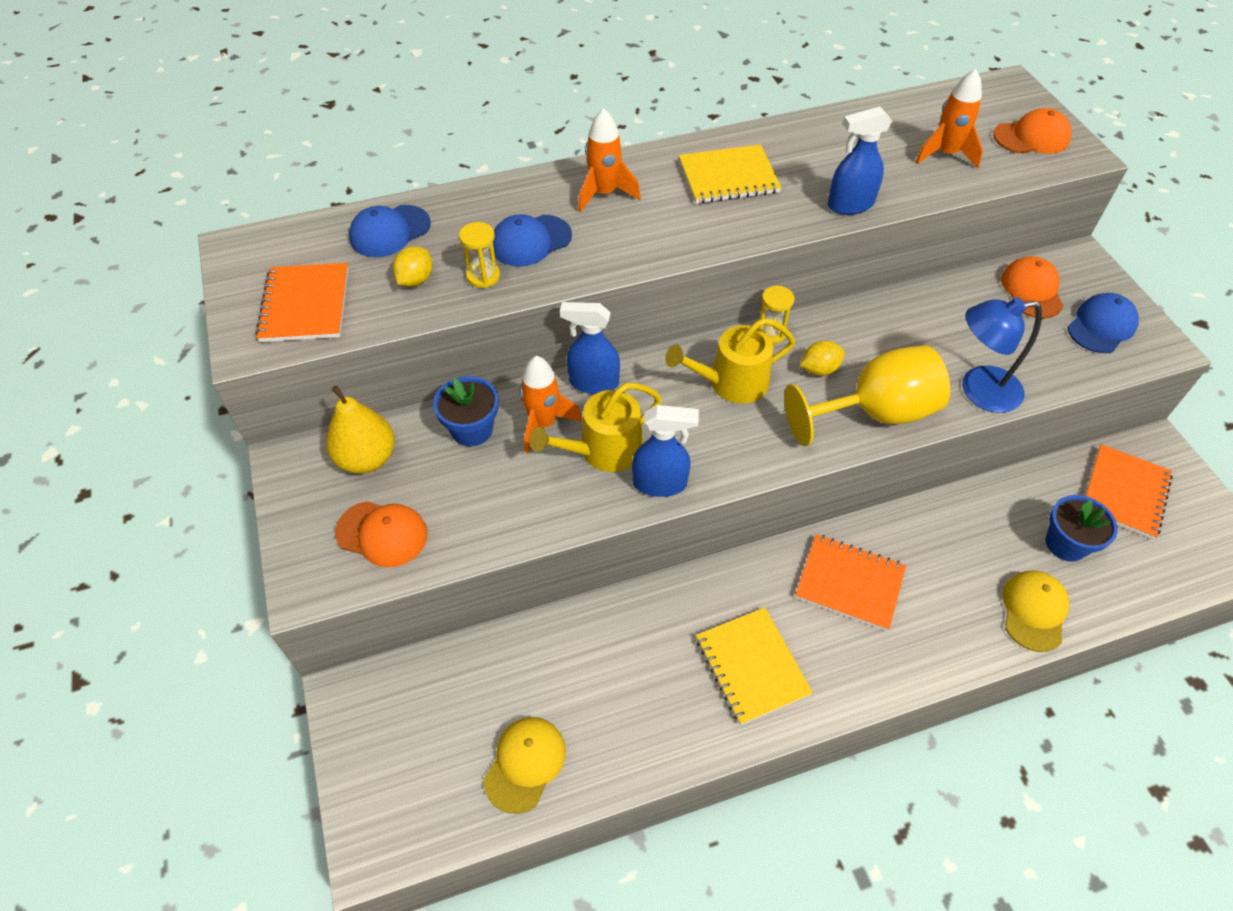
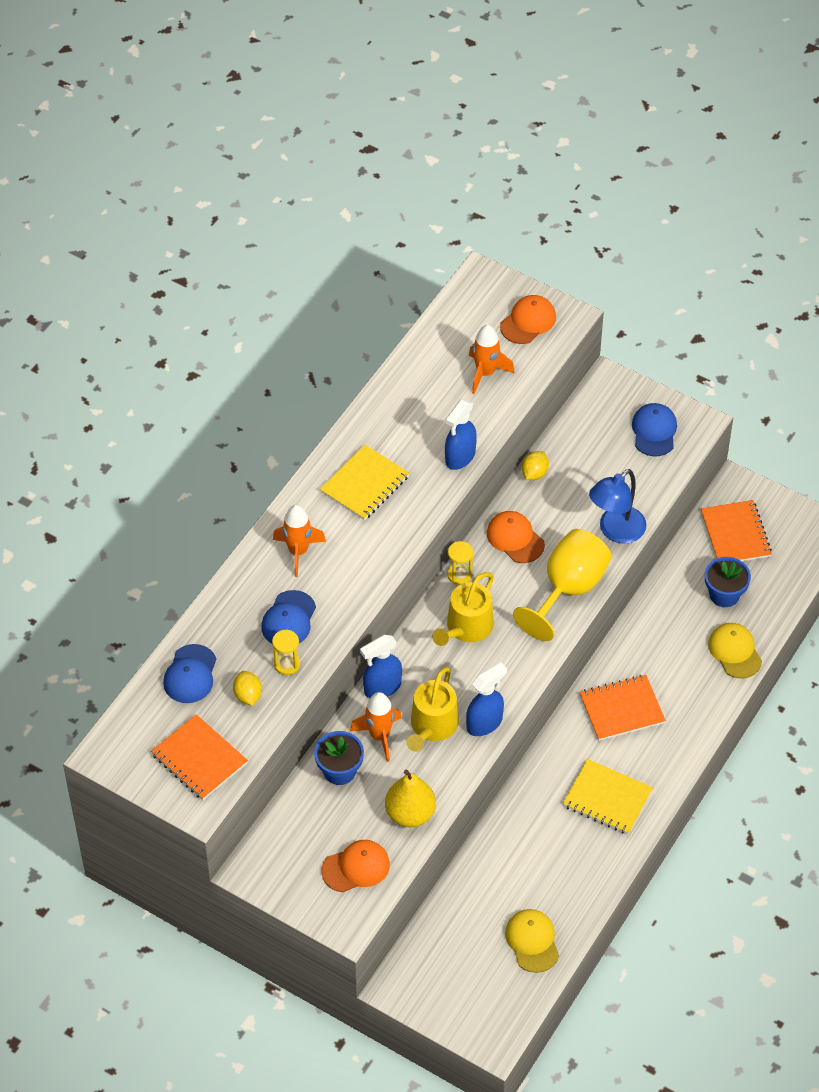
camera: 40 degrees left, 0 degrees up
yellow pear [326,385,395,474] -> yellow pear moved to [385,770,436,827]
yellow lemon [800,341,845,376] -> yellow lemon moved to [522,451,549,480]
orange cap [1001,256,1063,318] -> orange cap moved to [487,511,545,563]

